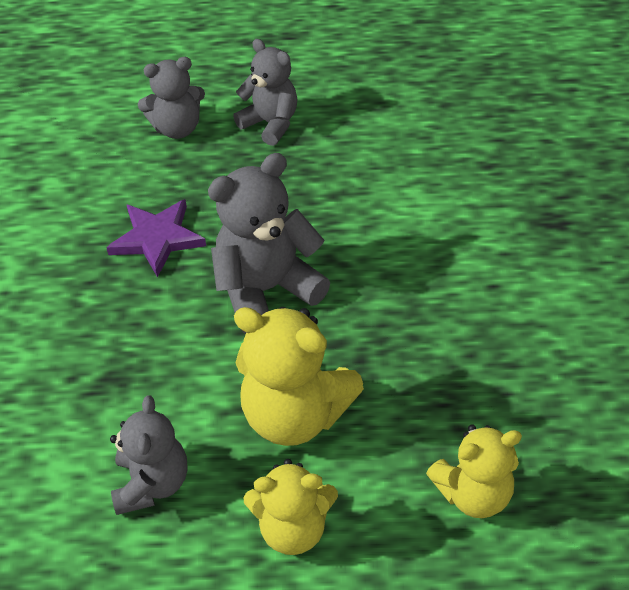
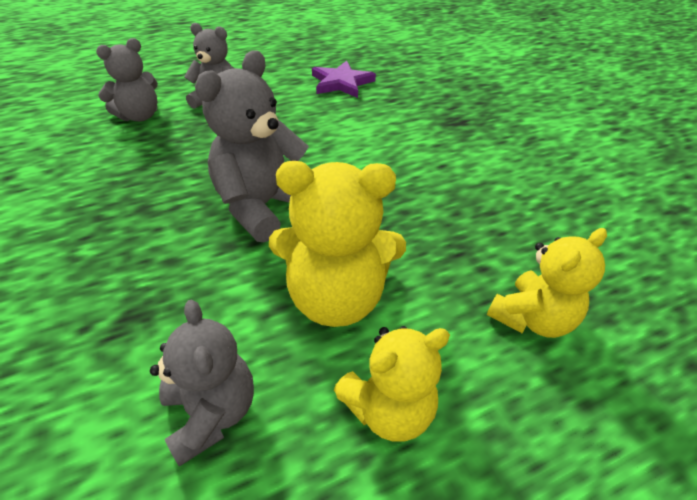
camera: 25 degrees left, 5 degrees down
purple star [106,199,206,278] -> purple star moved to [312,61,376,98]

